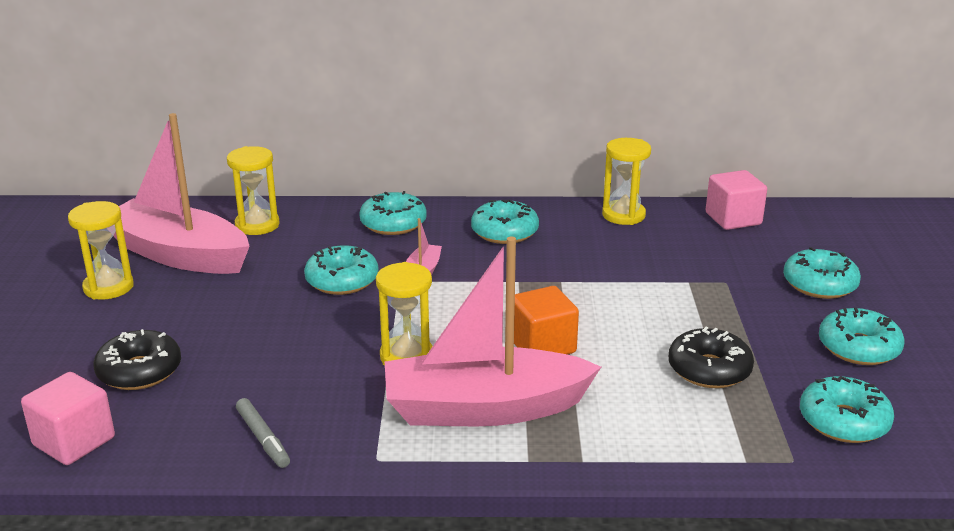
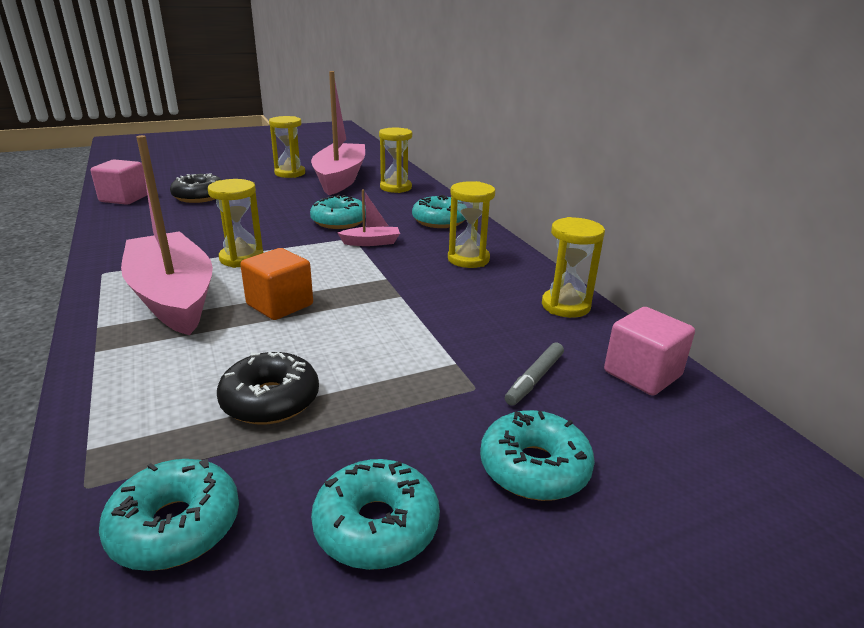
camera: 65 degrees right, 0 degrees up
grey marker [236,398,290,468] -> grey marker moved to [505,343,564,406]
turquoise donut [471,199,539,244] -> yellow hourglass [448,181,495,268]

